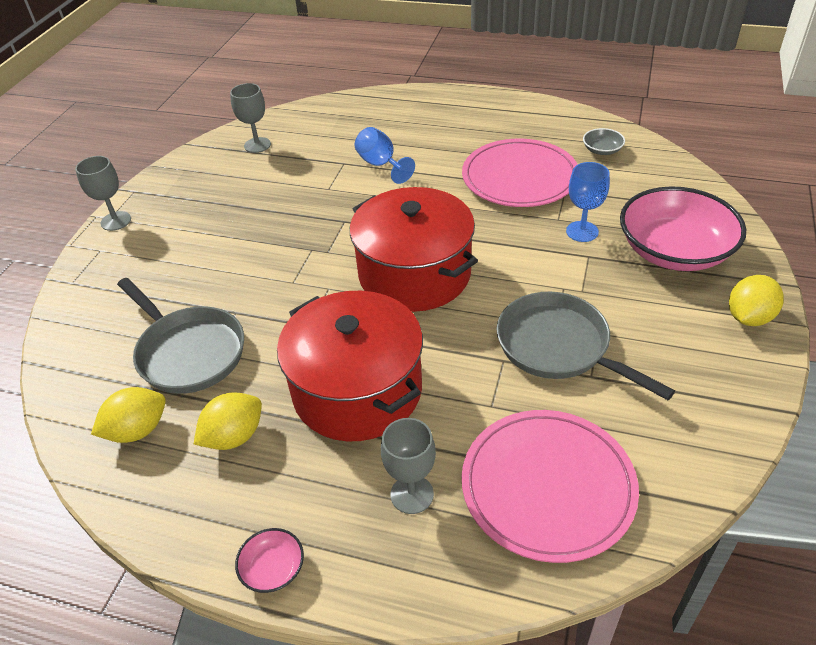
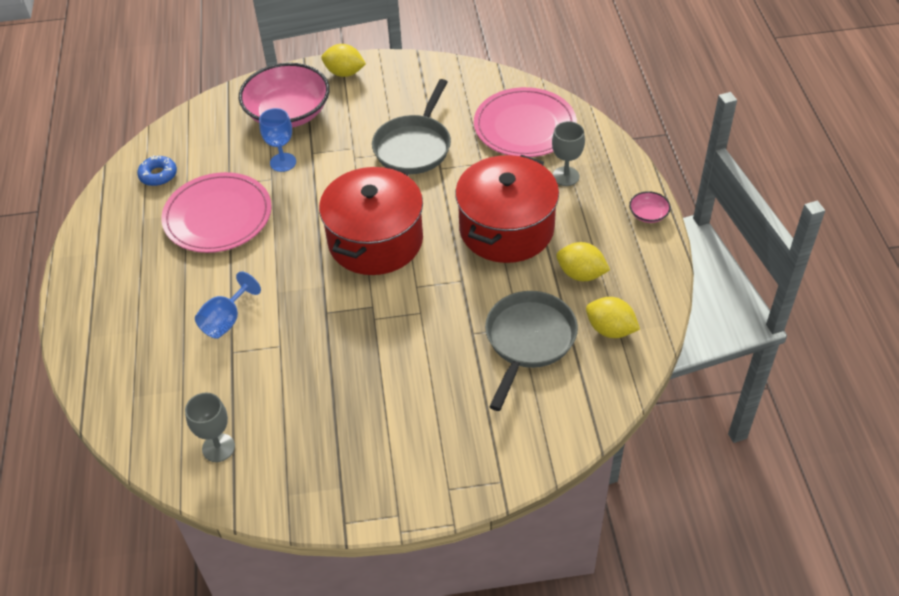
camera: 115 degrees left, 5 degrees up
grey goblet [75,156,131,231] -> none
grey bowl [583,128,625,155] -> blue donut [137,155,177,186]

